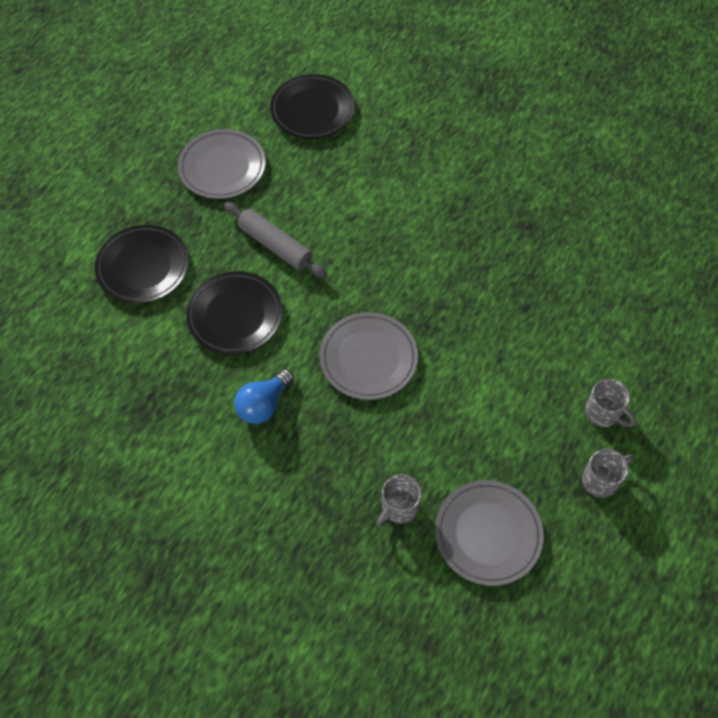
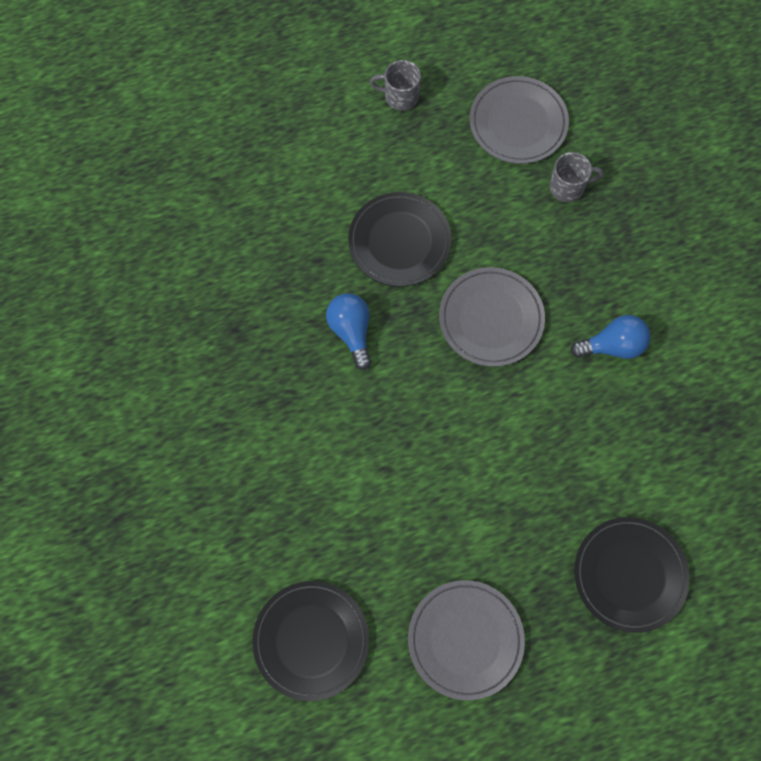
camera: 140 degrees left, 10 degrees up
black plate [186,271,283,355] -> black plate moved to [348,192,452,287]
grey rolling pin [224,202,327,278] -> none
grey mug [585,379,636,427] -> none
none -> blue light bulb [326,293,371,370]

